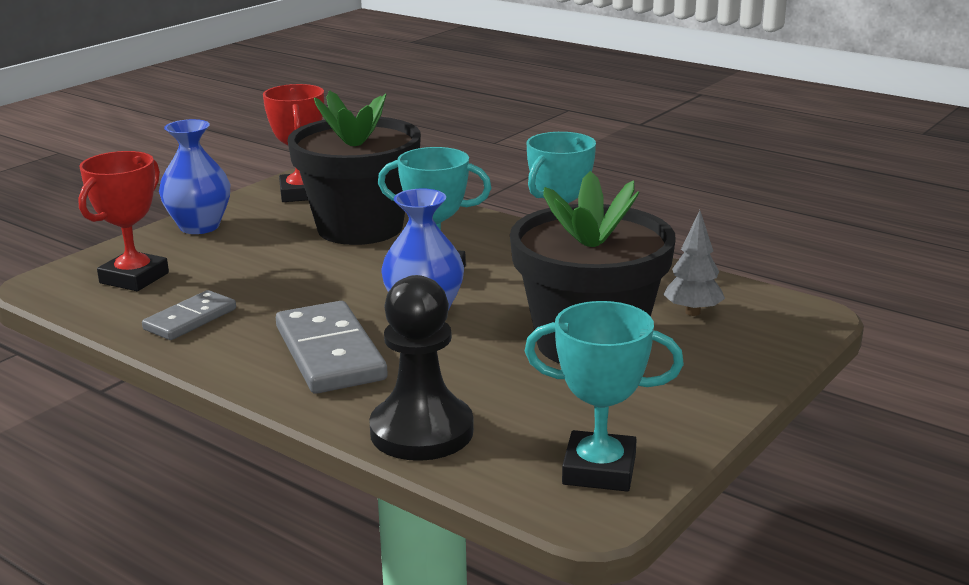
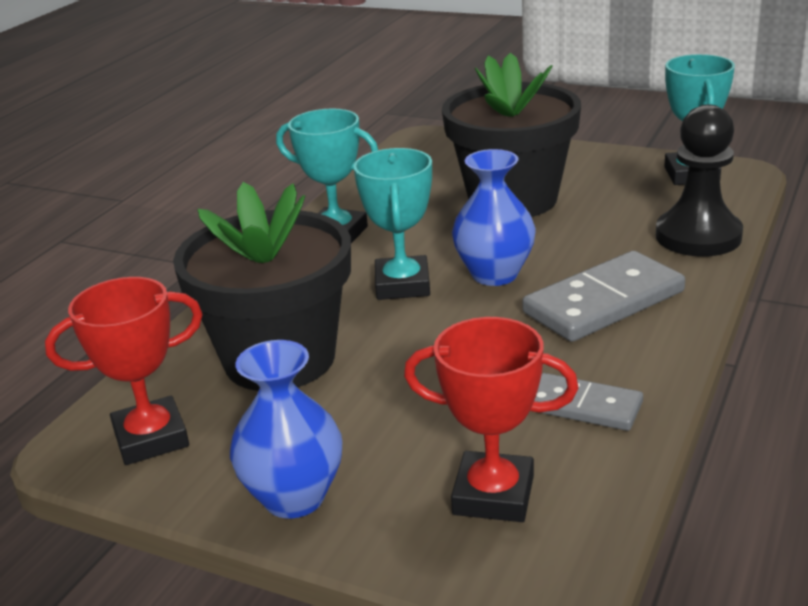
camera: 100 degrees left, 5 degrees up
grey tree [663,210,725,316] -> none

